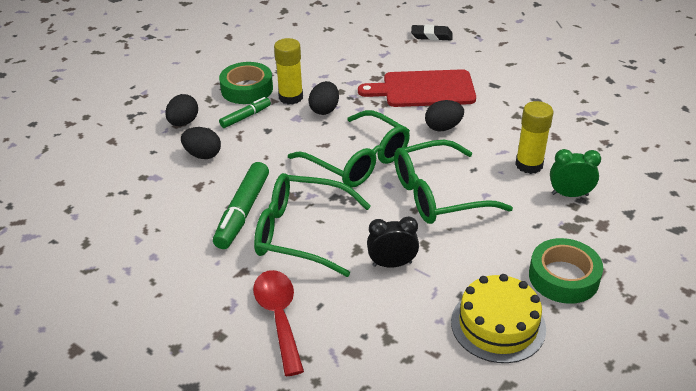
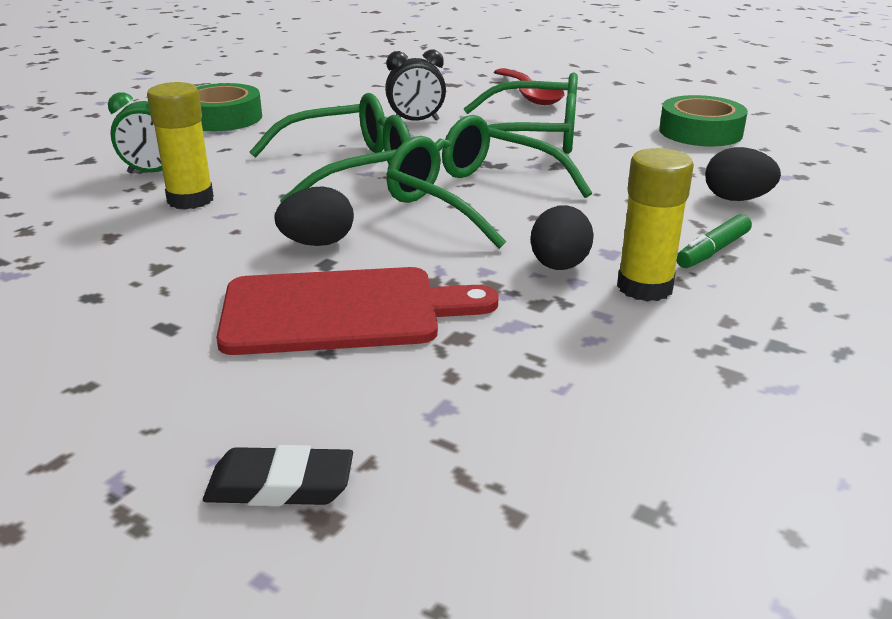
camera: 175 degrees right, 10 degrees down
black egg [165,94,198,126] -> none
green marker [213,162,269,249] -> none
green tape [219,62,273,104] -> green tape moved to [659,95,748,147]
yellow cake [451,274,546,363] -> none

